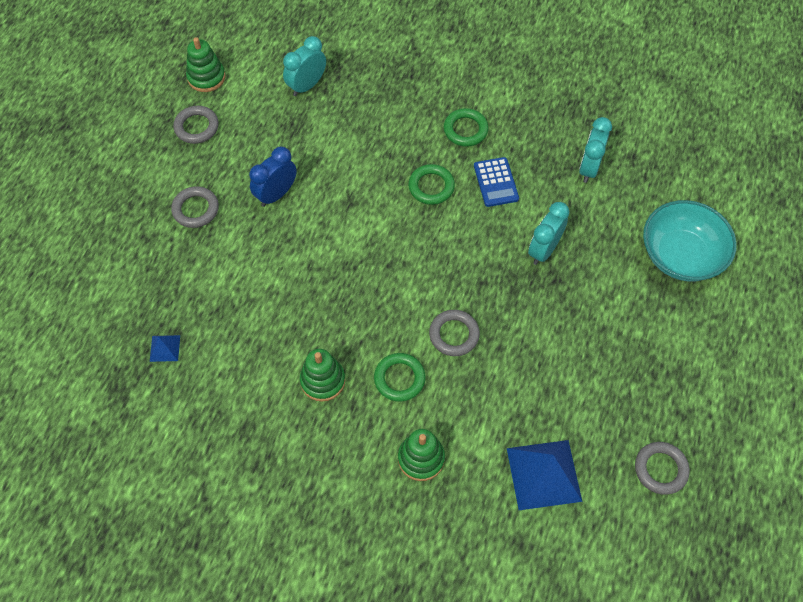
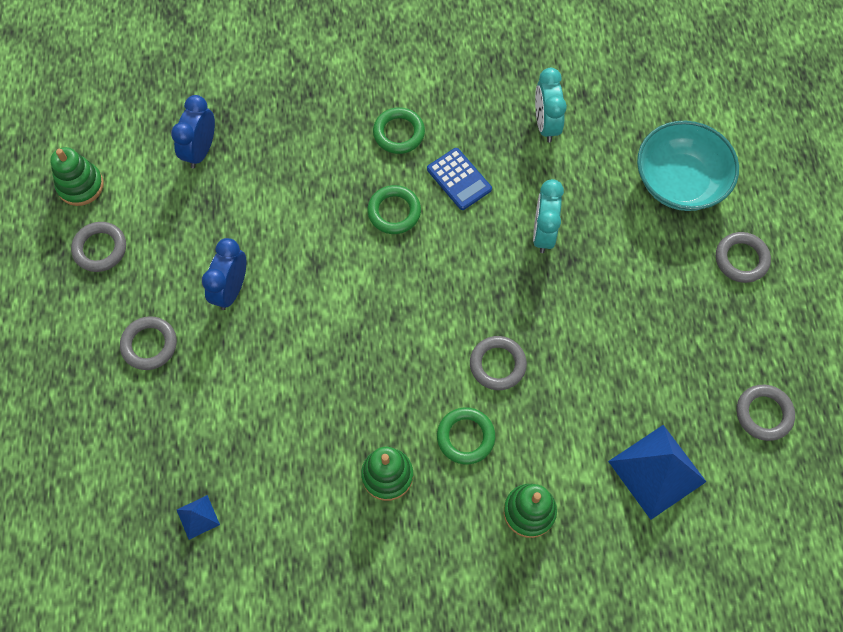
camera: 25 degrees left, 5 degrees up
turquoise clock [283,36,326,96] -> blue clock [171,95,215,168]
none -> grey ring [716,232,771,283]

